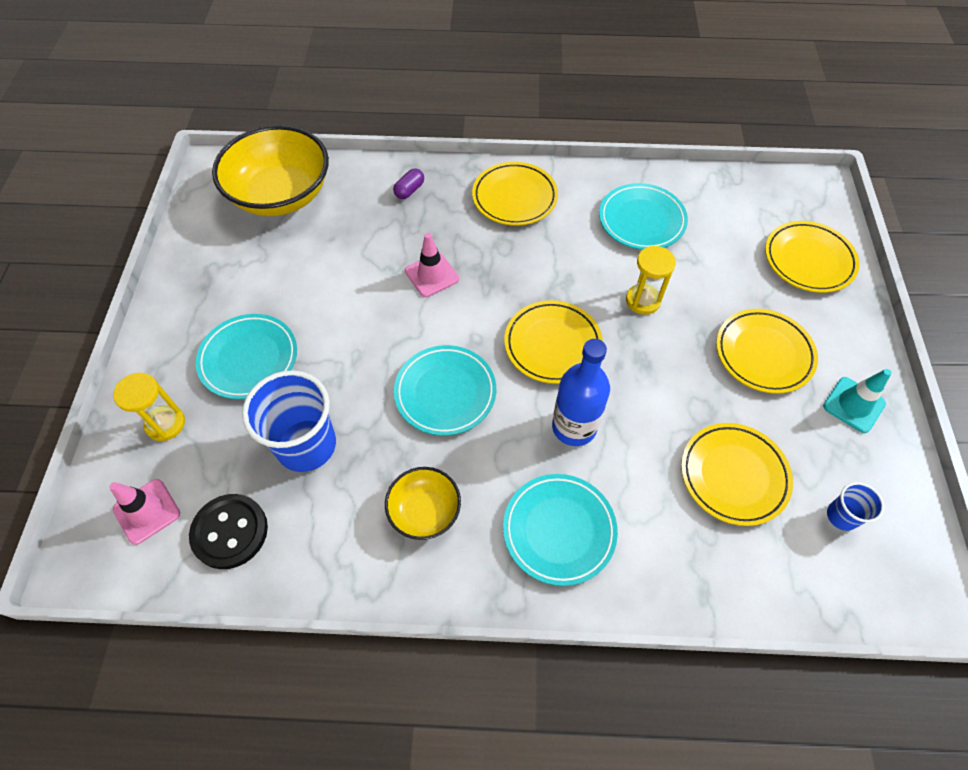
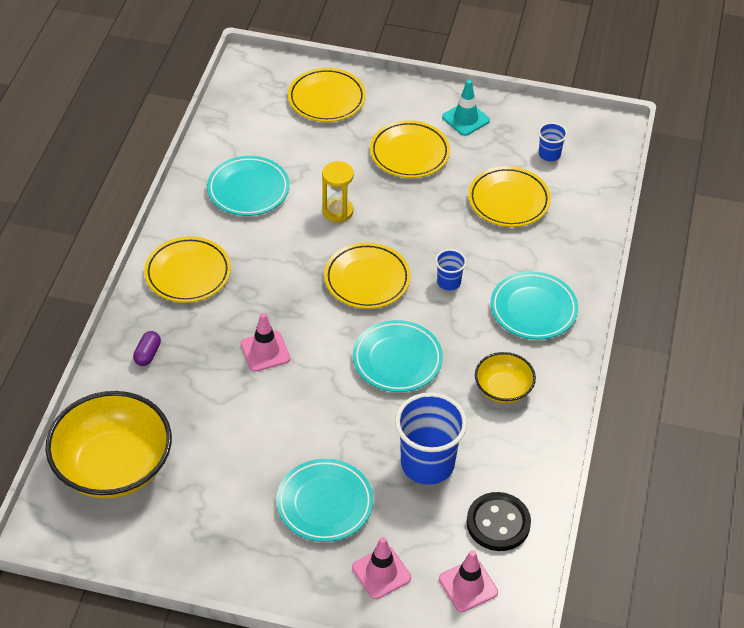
camera: 80 degrees left, 10 degrees down
yellow hourglass [113,373,185,441] -> pink traffic cone [352,537,411,599]
purple capsule [393,168,424,199] -> purple capsule turned 60 degrees clockwise [133,331,161,366]
blue bottle [552,339,610,446] -> blue cup [435,249,467,290]

